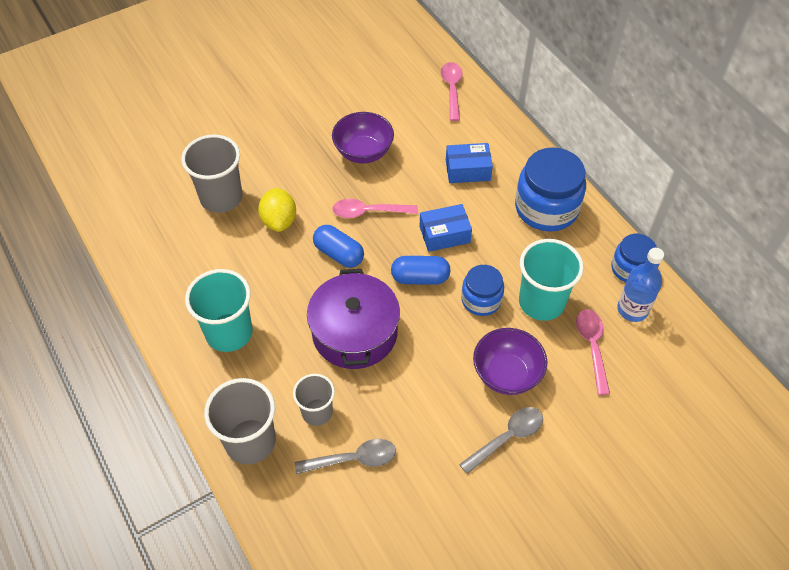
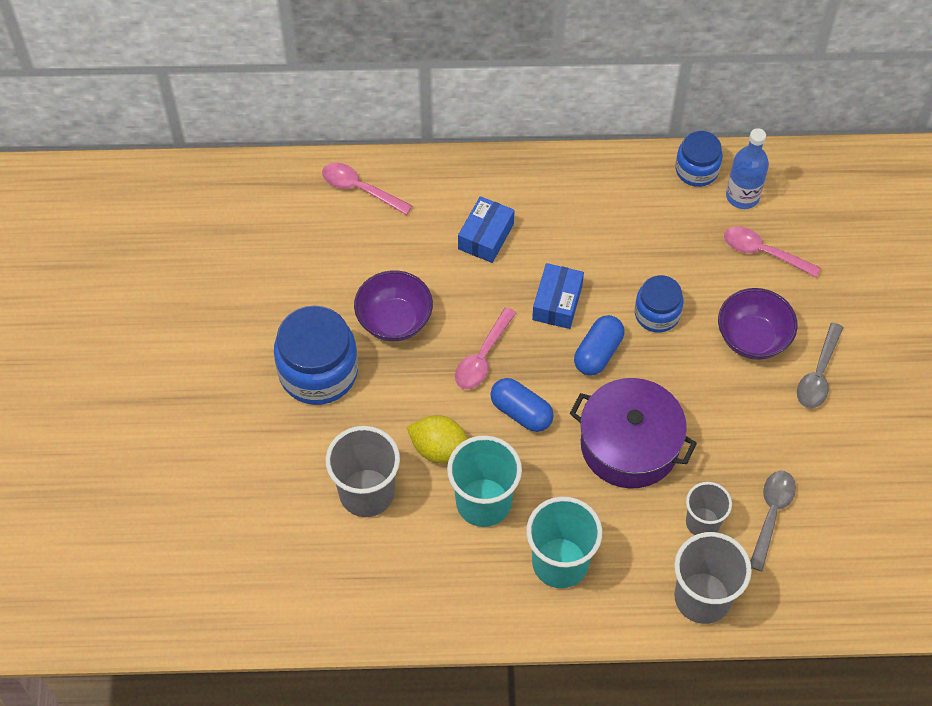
camera: 60 degrees left, 5 degrees up
blue capsule [313,225,364,268] -> blue capsule turned 60 degrees clockwise [490,378,554,432]
grey spoon [459,407,543,474] -> grey spoon turned 150 degrees counterclockwise [797,323,844,408]
blue jar [515,147,586,232] -> blue jar moved to [274,305,358,405]
turquoise cup [519,239,584,321] -> turquoise cup moved to [447,435,522,527]

